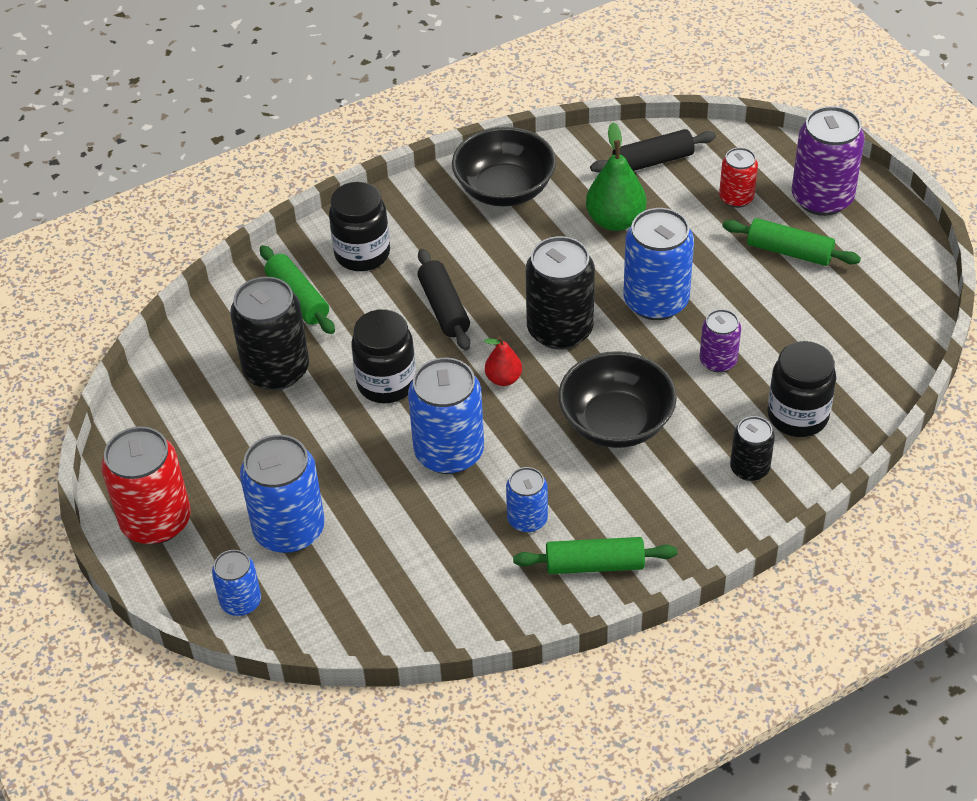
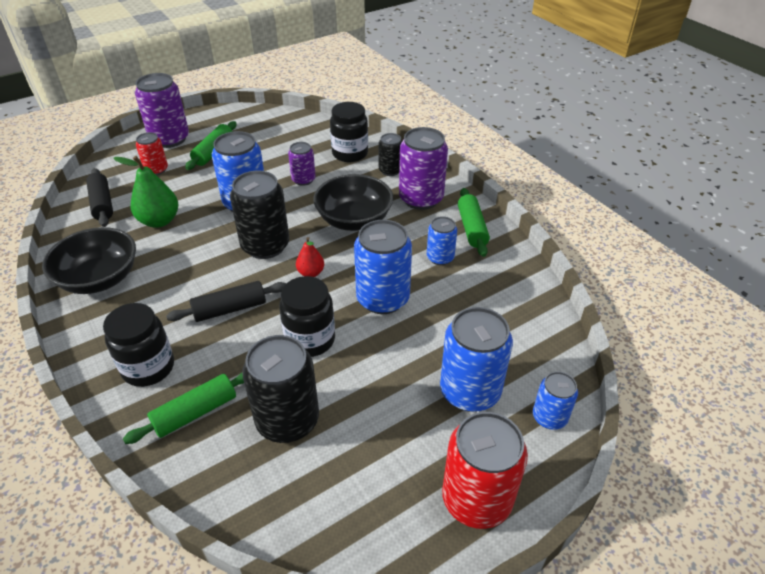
camera: 95 degrees left, 5 degrees down
none -> purple can [399,127,448,210]

